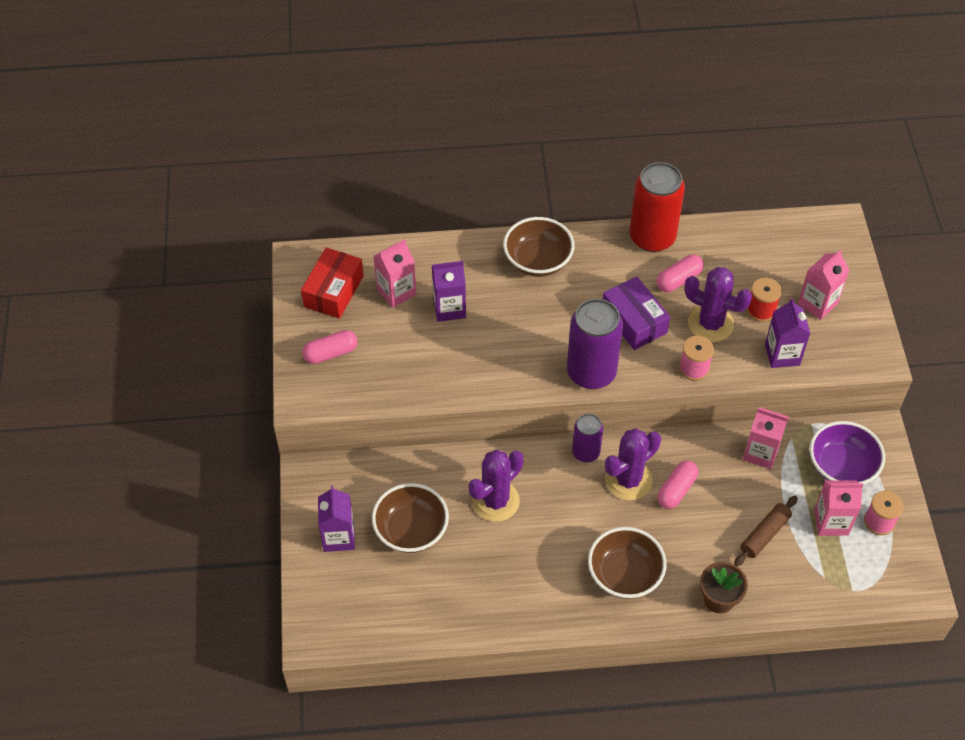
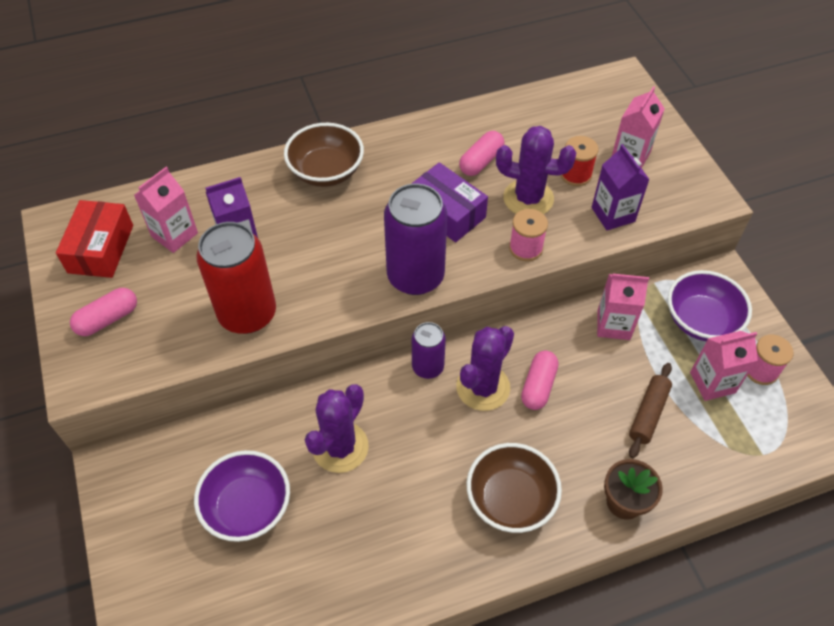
camera: 15 degrees left, 0 degrees up
purple carton [318,486,355,552] -> none
brown bowl [372,483,449,553] -> purple bowl [194,450,290,542]
red can [630,162,685,252] -> red can moved to [196,222,276,334]

